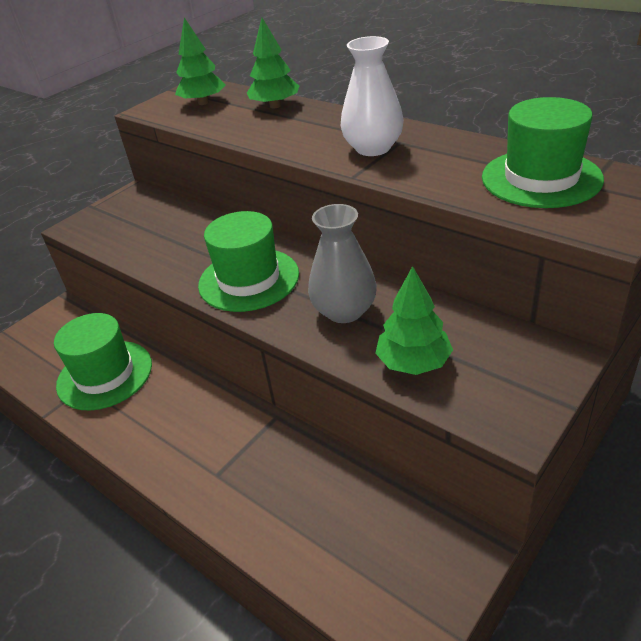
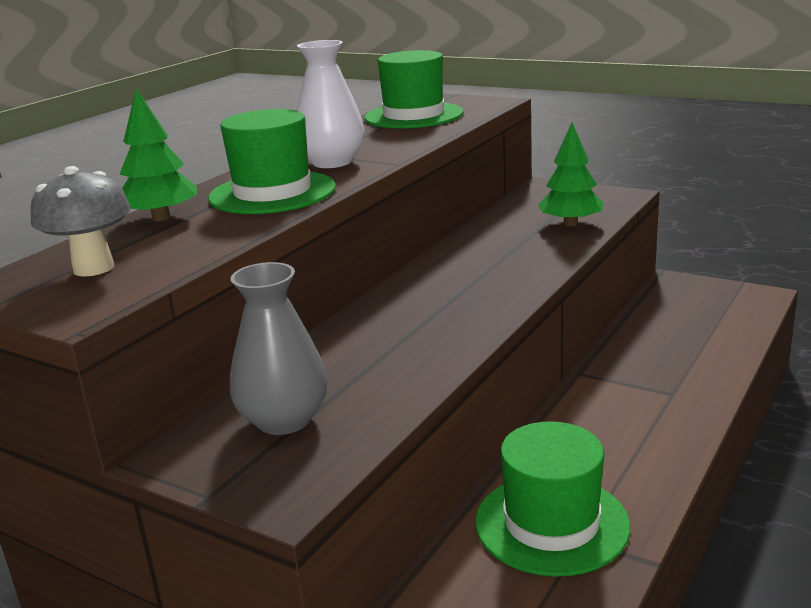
camera: 100 degrees left, 15 degrees down
green tree [175,17,226,105] -> grey mushroom [30,166,131,277]
green hat [198,211,299,312] -> green hat moved to [208,109,336,214]
grey vase [308,204,377,323] -> grey vase moved to [230,262,328,435]

